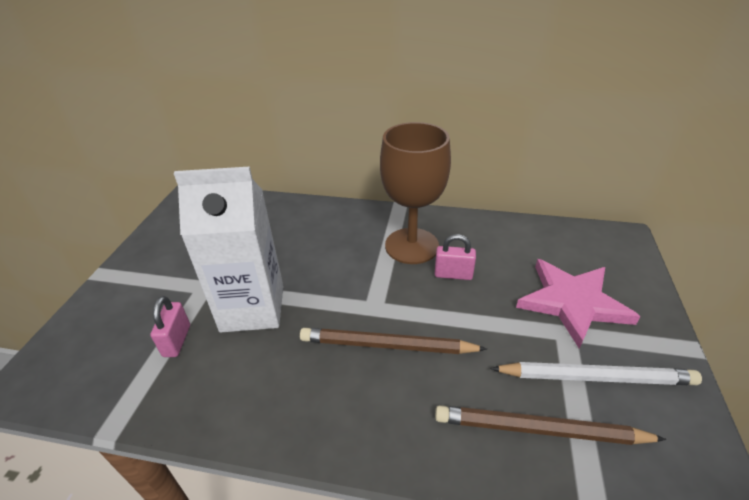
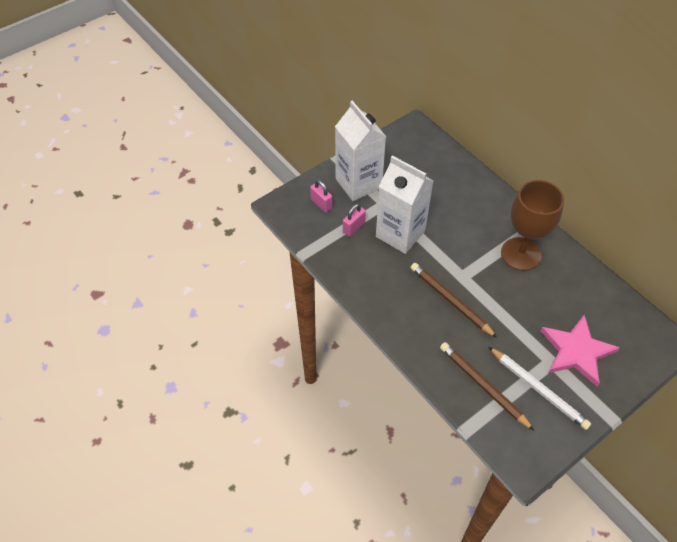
camera: 40 degrees right, 15 degrees up
pink padlock [435,234,476,280] -> pink padlock moved to [310,180,332,212]
none -> white carton [335,101,386,201]

